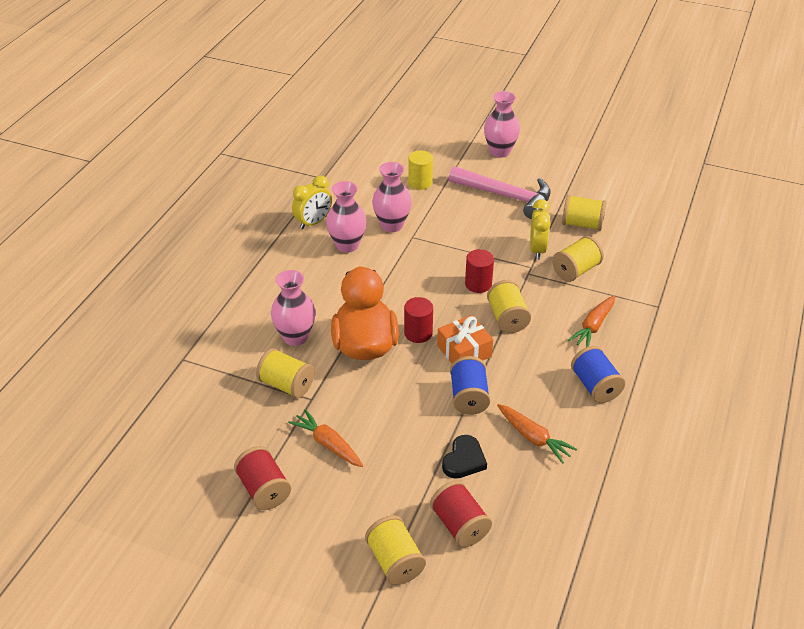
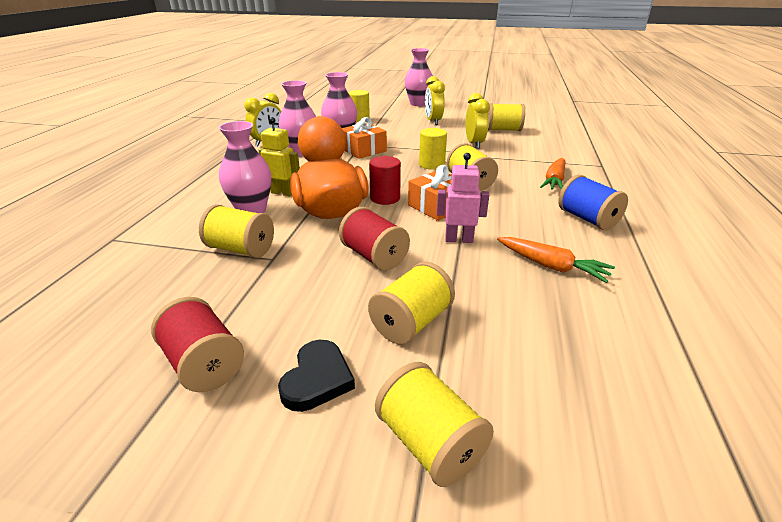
camera: 10 degrees left, 10 degrees down
orange carrot [288,409,363,467] -> none
red spool [430,480,492,547] -> red spool moved to [339,207,410,271]
black heart [442,435,487,479] -> black heart moved to [278,340,355,412]
pink hammer [449,166,551,219] -> yellow clock [425,76,445,125]
blue spool [450,356,490,415] -> pink robot [437,153,489,243]
red cylinder [465,249,494,293] -> yellow cylinder [419,128,447,170]
yellow spool [552,236,604,282] -> yellow spool moved to [368,262,455,345]
none -> yellow robot [258,117,300,196]
none -> orange gift [342,117,387,159]

